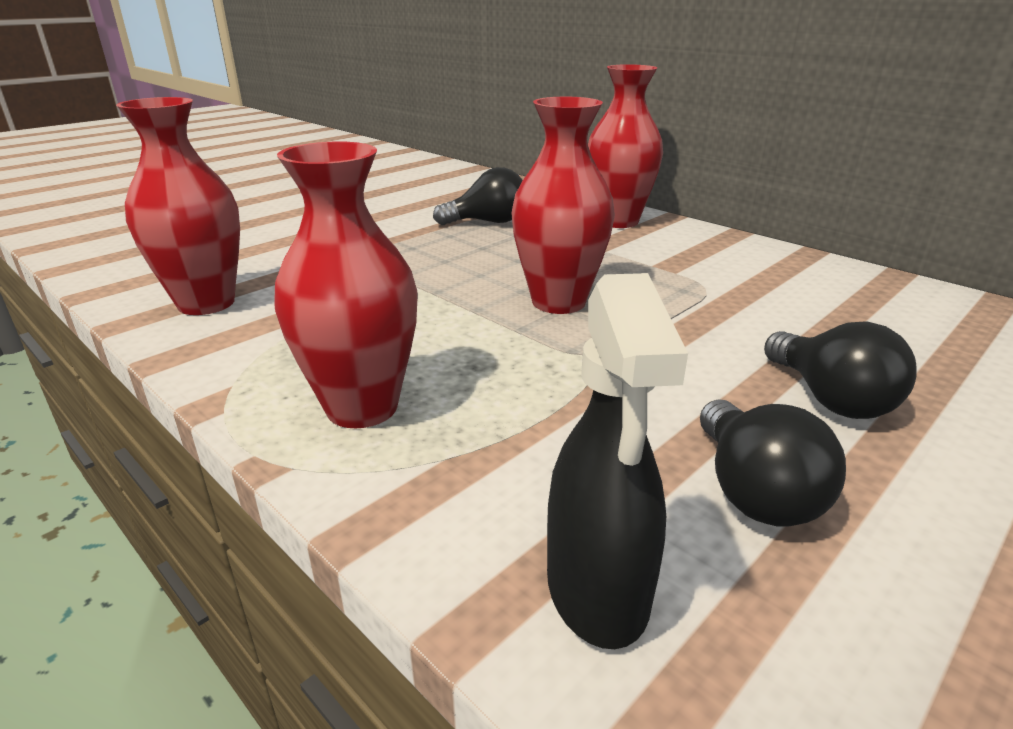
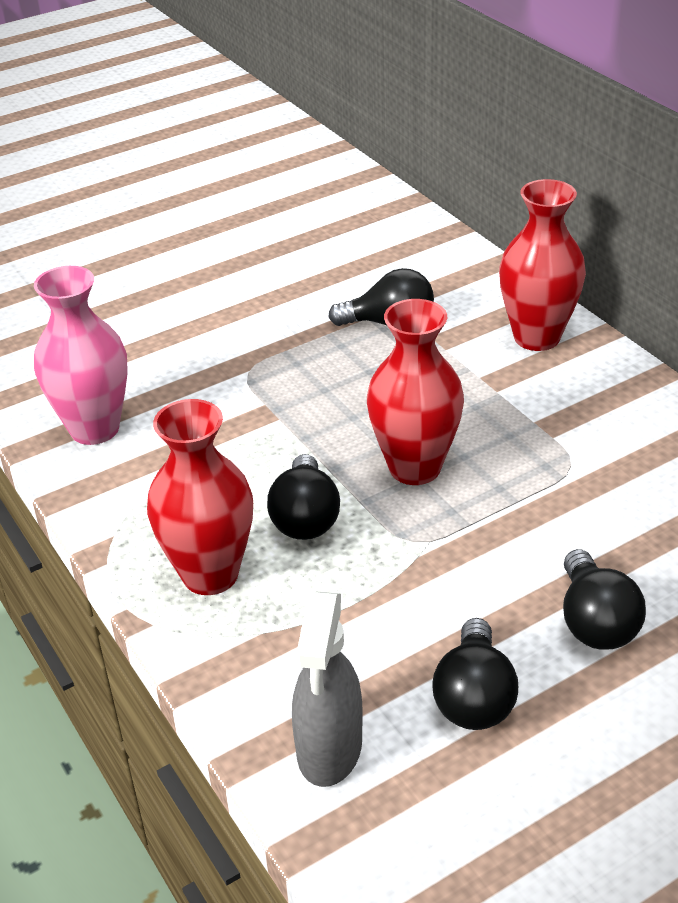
camera: 15 degrees right, 10 degrees up
red vase [116,97,240,315] -> pink vase [34,266,128,445]
black spray bottle [547,273,688,649] -> grey spray bottle [292,591,363,787]
none -> black light bulb [267,454,340,540]

